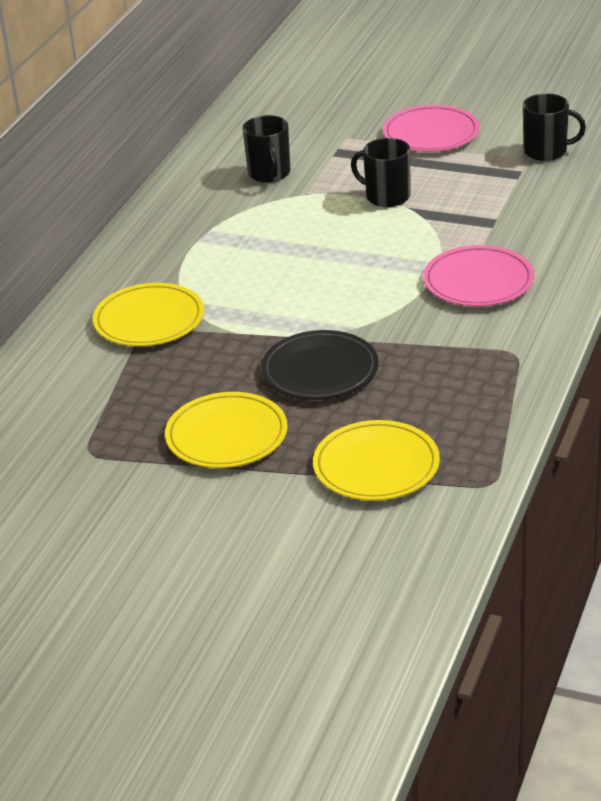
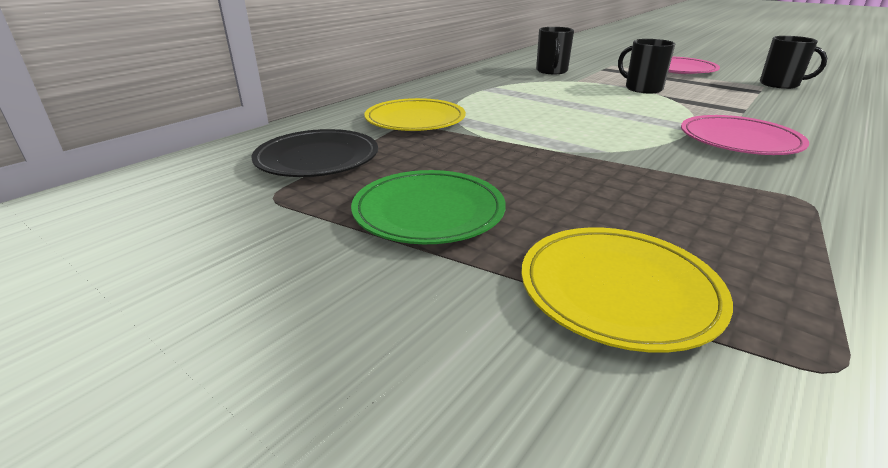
camera: 15 degrees right, 5 degrees down
yellow plate [165,392,288,468] -> green plate [351,170,506,244]
black plate [261,330,379,400] -> black plate moved to [251,129,378,177]

